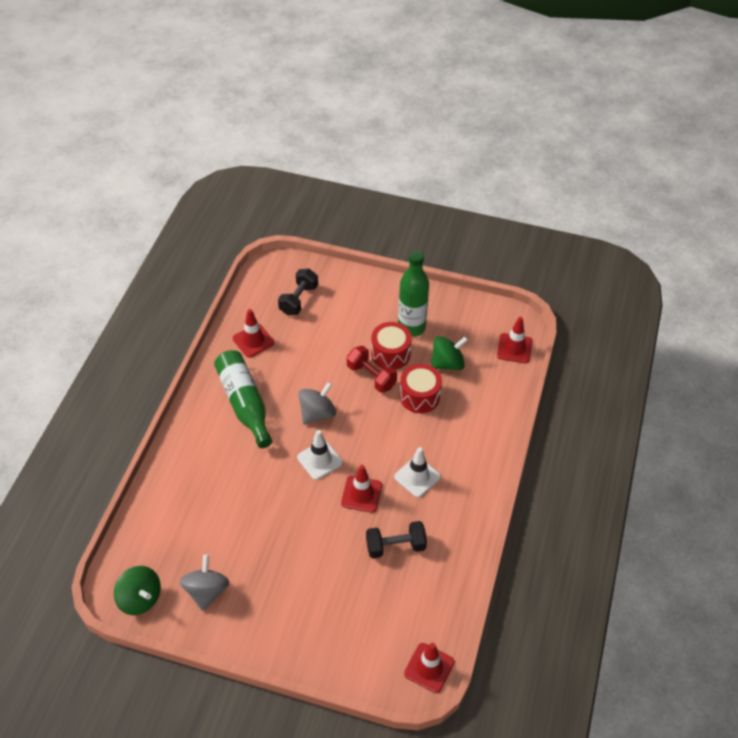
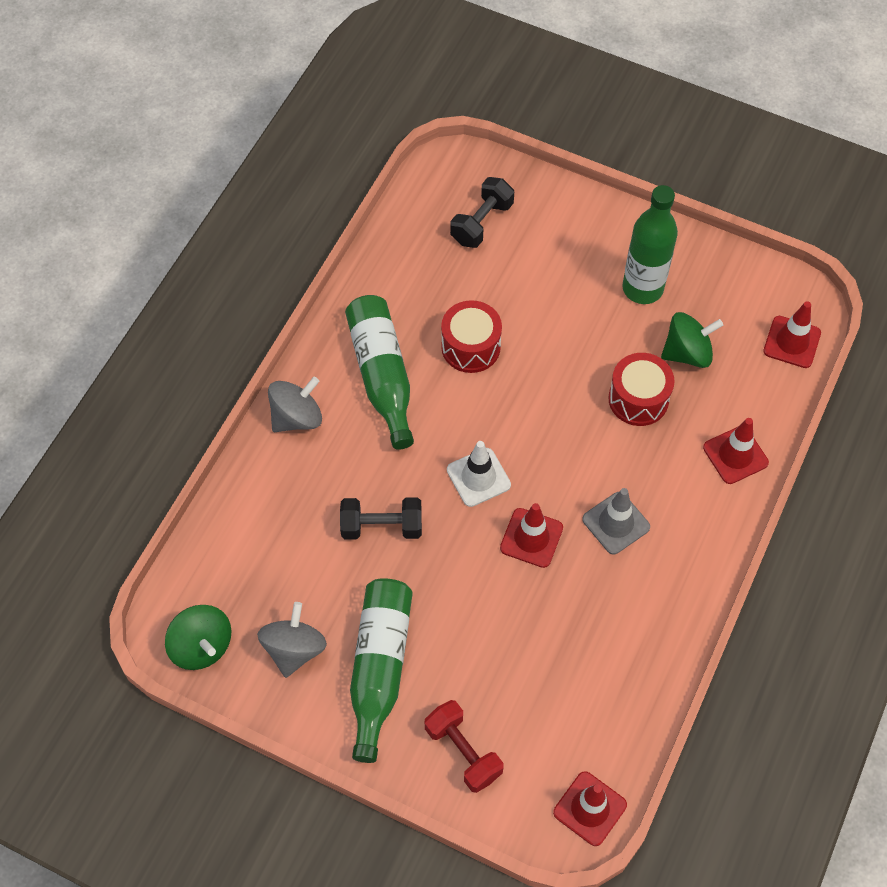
camera: 10 degrees right, 10 degrees up
red traffic cone [233,309,274,358] -> red traffic cone moved to [703,418,769,484]
grey spinning top [298,382,336,424] -> grey spinning top moved to [268,377,322,432]
red dumbbell [347,346,397,393] -> red dumbbell moved to [425,700,503,793]
black dumbbell [366,521,427,559] -> black dumbbell moved to [340,497,422,540]
red drum [371,322,412,370] -> red drum moved to [441,300,502,373]
white traffic cone [394,447,441,497] -> grey traffic cone [582,488,650,555]
none -> green bottle [350,578,413,763]

